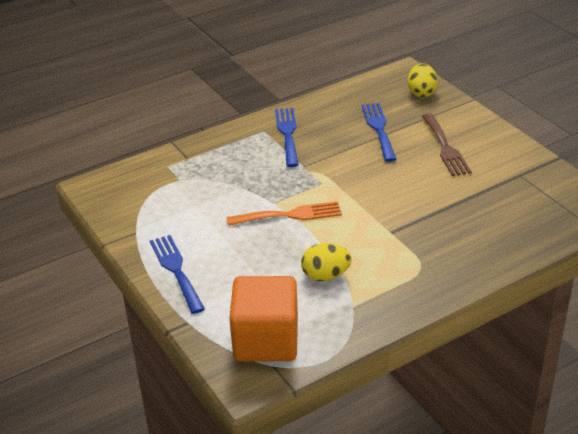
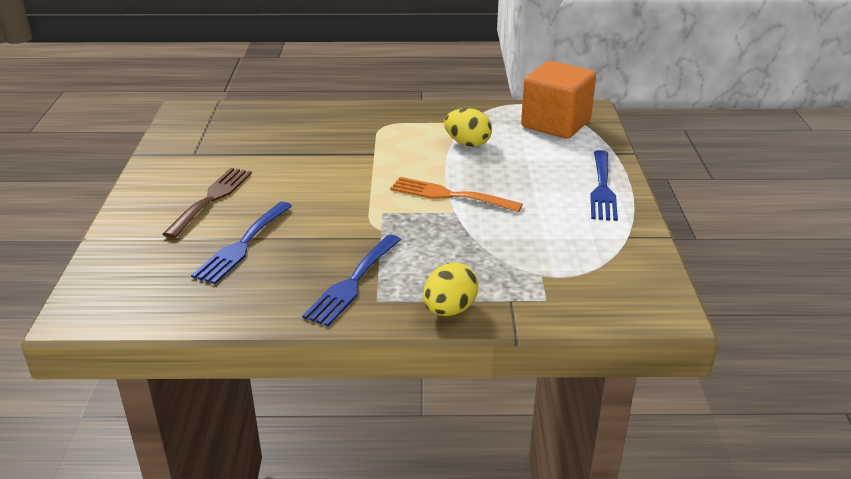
camera: 150 degrees left, 5 degrees down
yellow egg [407,63,438,98] -> yellow egg moved to [423,262,479,316]

